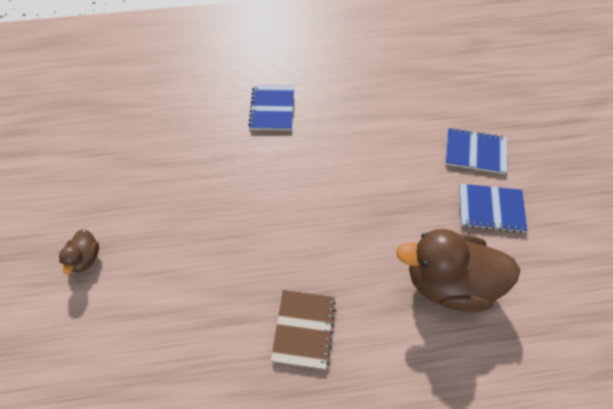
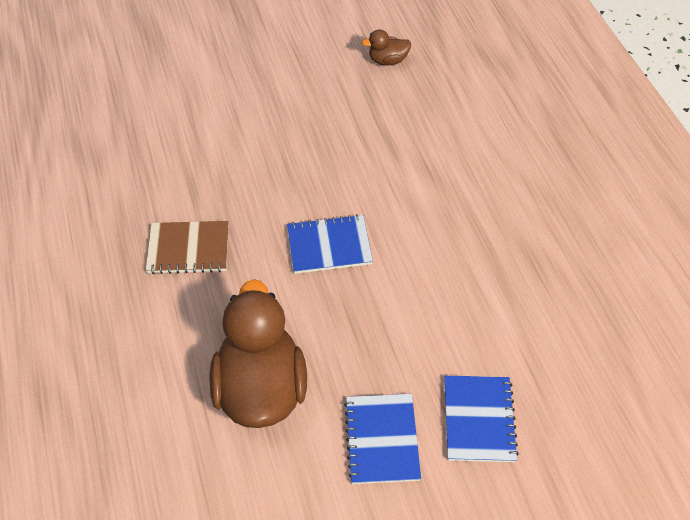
camera: 80 degrees right, 5 degrees down
brown duck [59,229,99,274] -> brown duck moved to [362,30,411,65]
blue notebook [248,85,294,131] -> blue notebook moved to [287,214,373,274]

